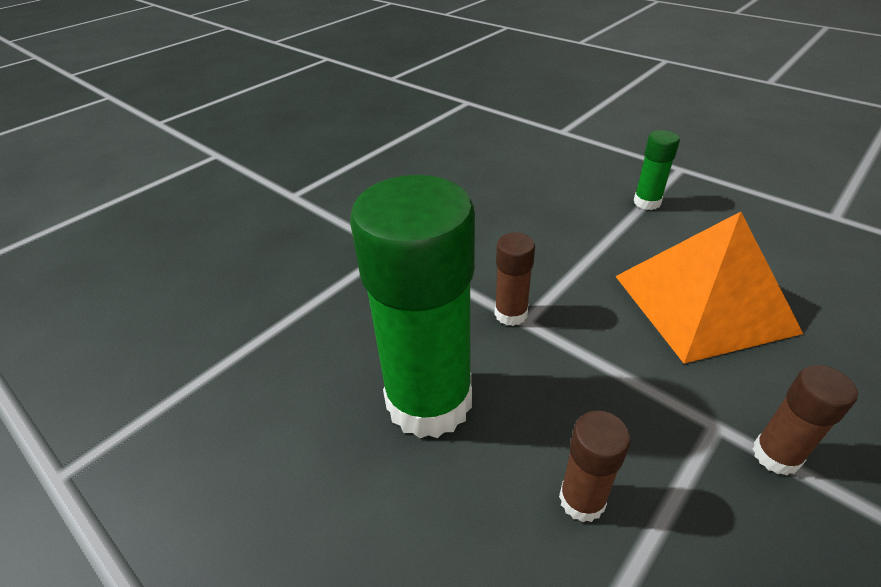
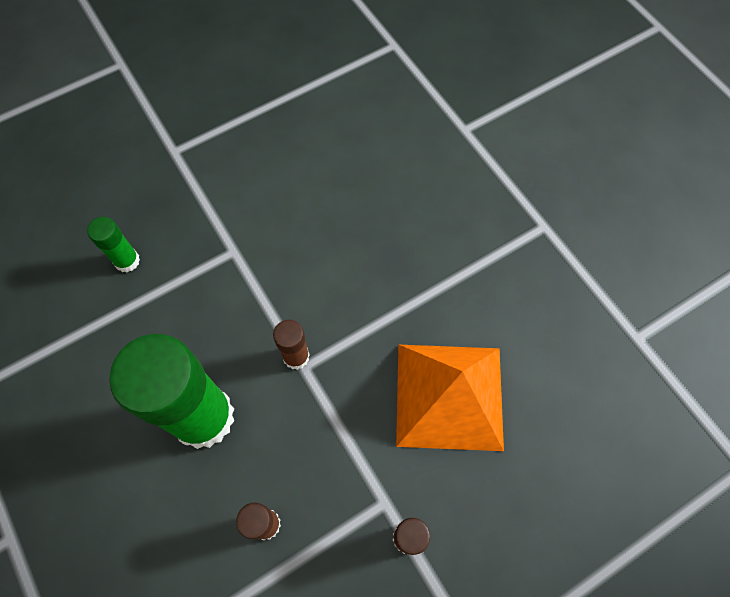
camera: 15 degrees right, 25 degrees up
green glue stick [633,130,680,210] -> green glue stick moved to [87,217,140,272]

